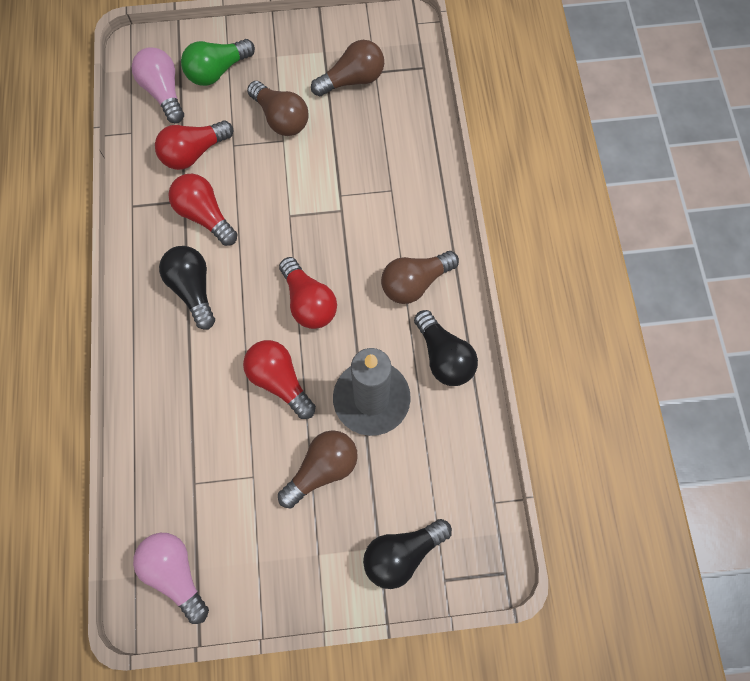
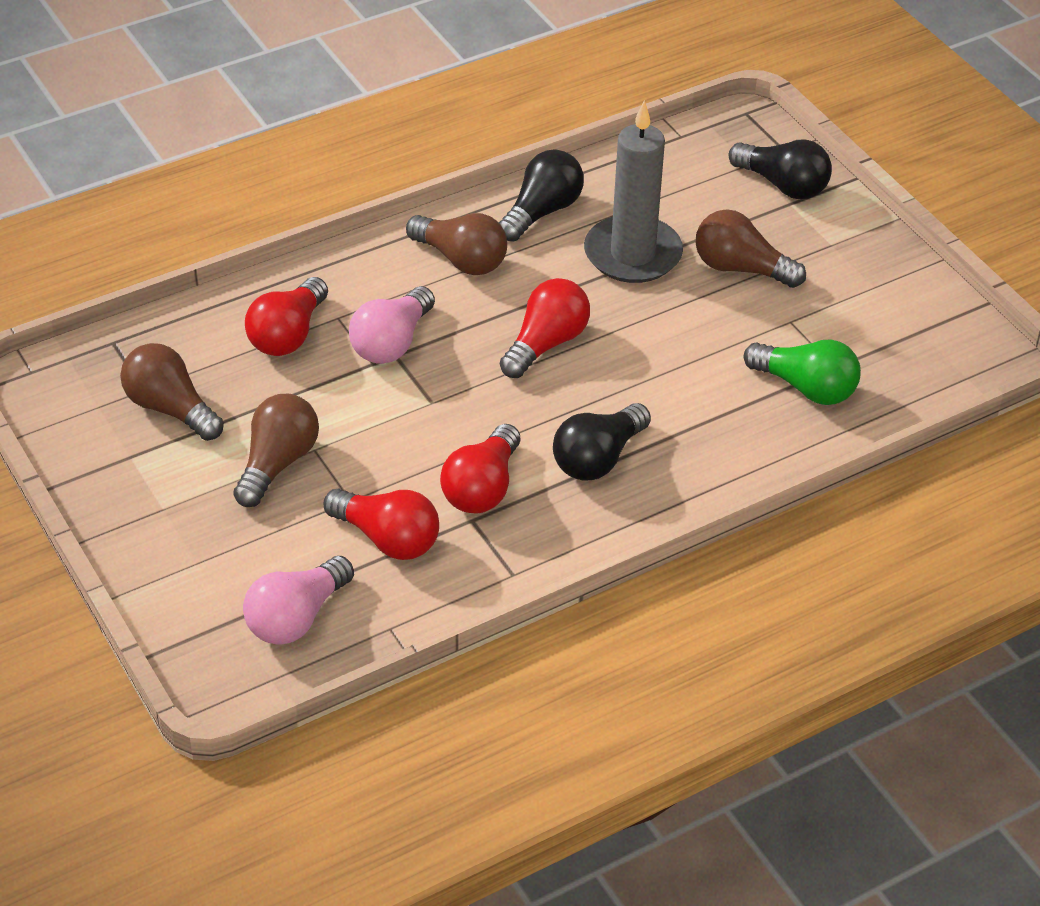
camera: 115 degrees left, 25 degrees down
pink light bulb [133,533,209,624] -> pink light bulb moved to [349,286,435,364]
green light bulb [181,39,255,86] -> green light bulb moved to [744,340,861,405]
red light bulb [243,340,316,419] -> red light bulb moved to [245,277,328,356]

